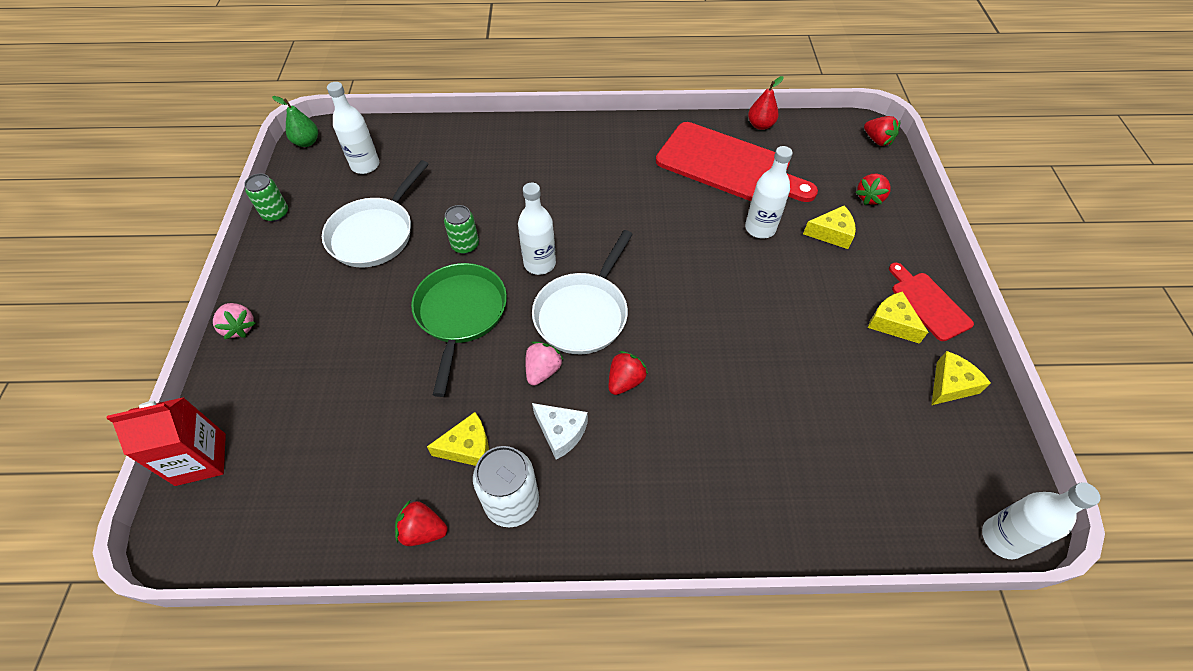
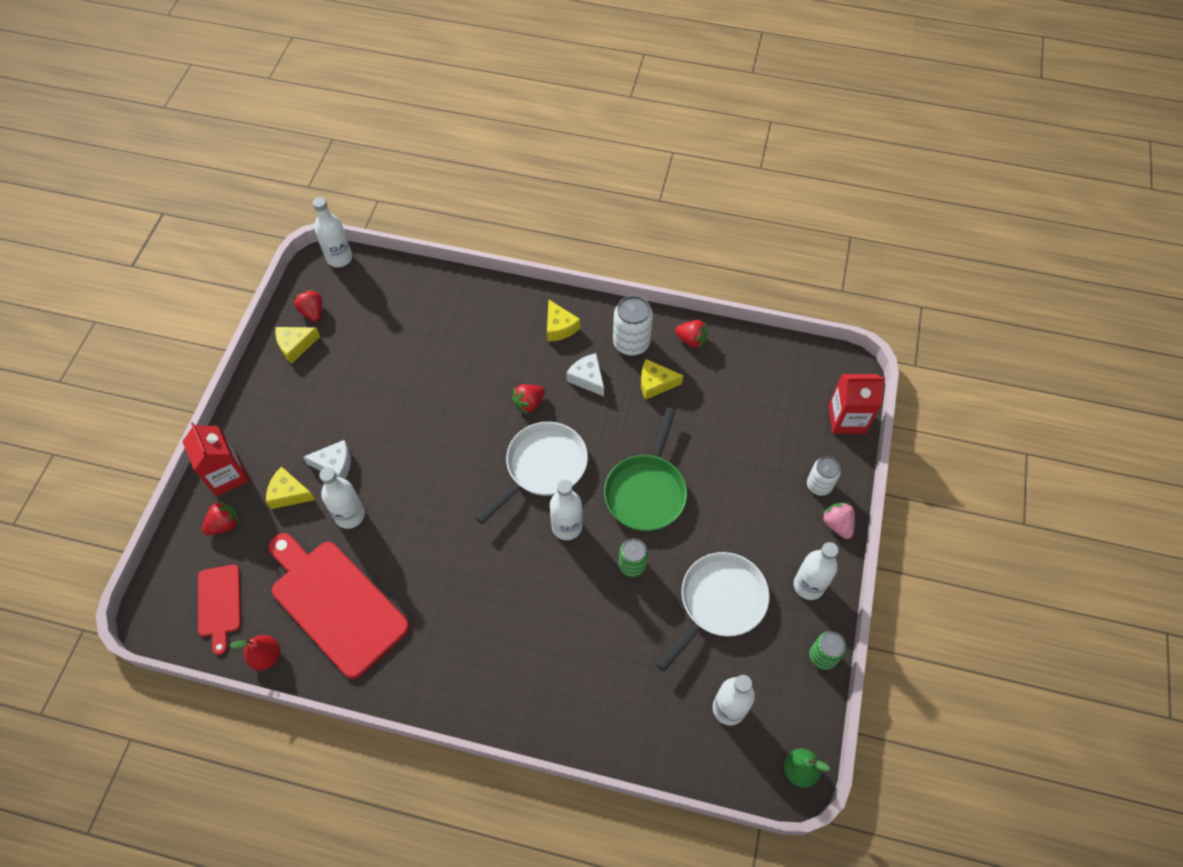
camera: 165 degrees left, 5 degrees up
pink strawberry [525,342,564,386] -> none
red strawberry [864,116,900,146] -> red strawberry moved to [293,289,322,322]
yellow cheese [868,291,928,344] -> yellow cheese moved to [547,300,580,342]
red cutting board [889,262,974,341] -> red cutting board moved to [198,565,241,655]
none -> red carton [182,422,249,496]
none -> white cheese [303,440,351,479]
none -> white bottle [794,542,838,600]
none -> white can [807,457,841,496]

